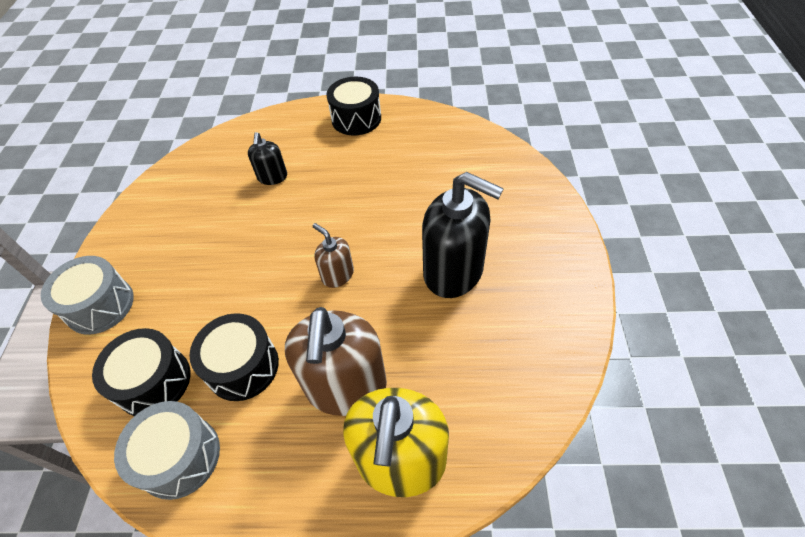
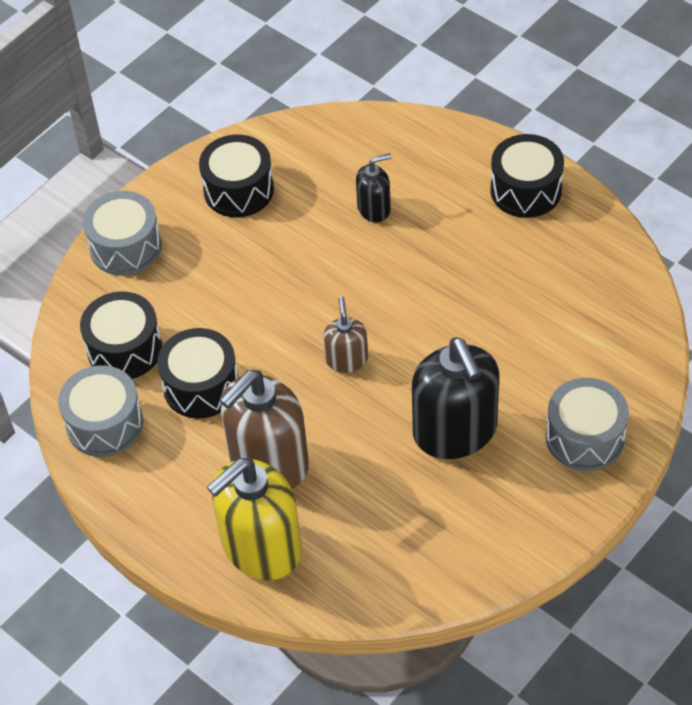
camera: 40 degrees right, 0 degrees up
black soap dispenser [248,132,287,185] -> black soap dispenser turned 150 degrees counterclockwise [356,153,391,223]
none -> black drum [199,134,274,217]
none -> grey drum [546,378,629,471]

